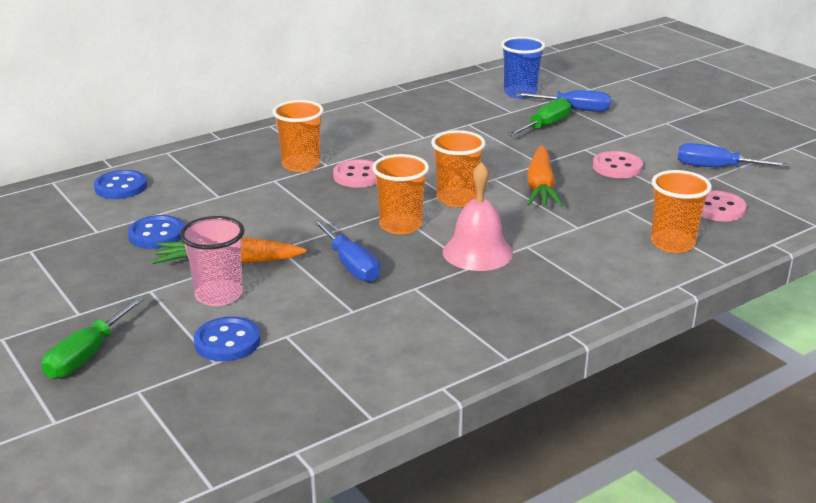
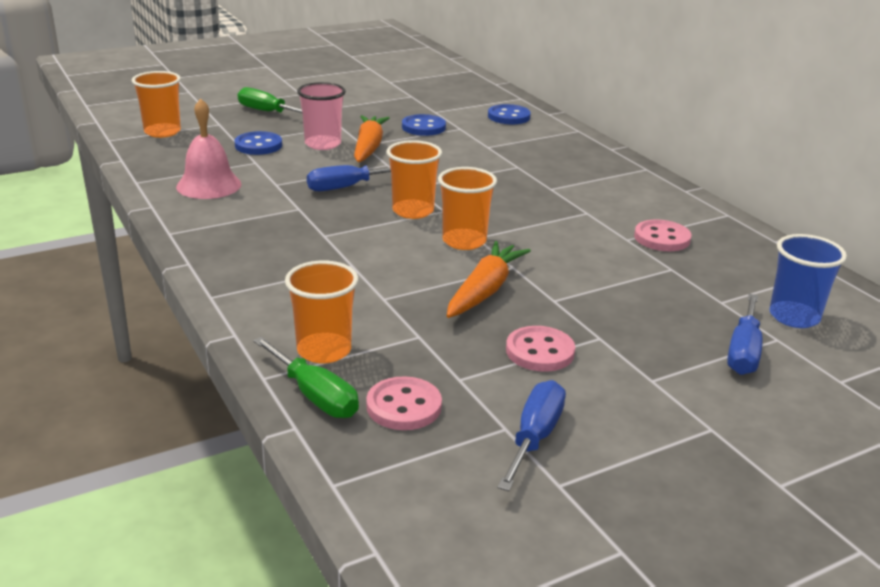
camera: 95 degrees right, 0 degrees up
orange cup [273,100,324,172] -> orange cup moved to [132,71,181,138]
pink button [333,159,377,188] -> pink button moved to [634,219,692,251]
pink bell [443,162,513,271] -> pink bell moved to [176,98,241,199]
green screwdriver [507,98,571,137] -> green screwdriver moved to [253,337,359,418]
orange carrot [527,146,563,207] -> orange carrot turned 105 degrees clockwise [447,241,531,318]

